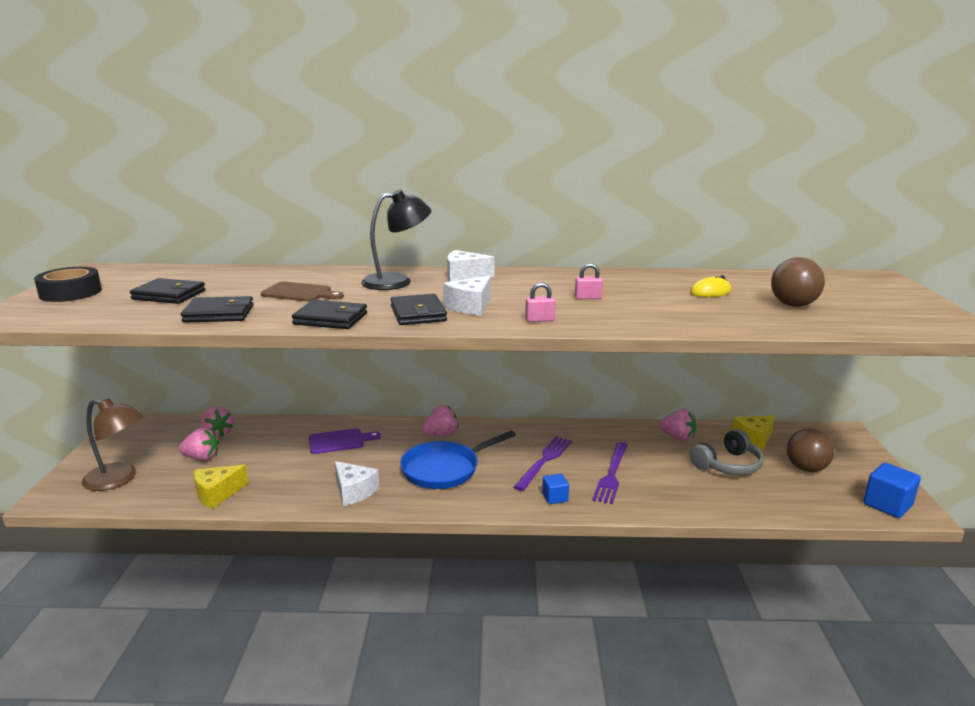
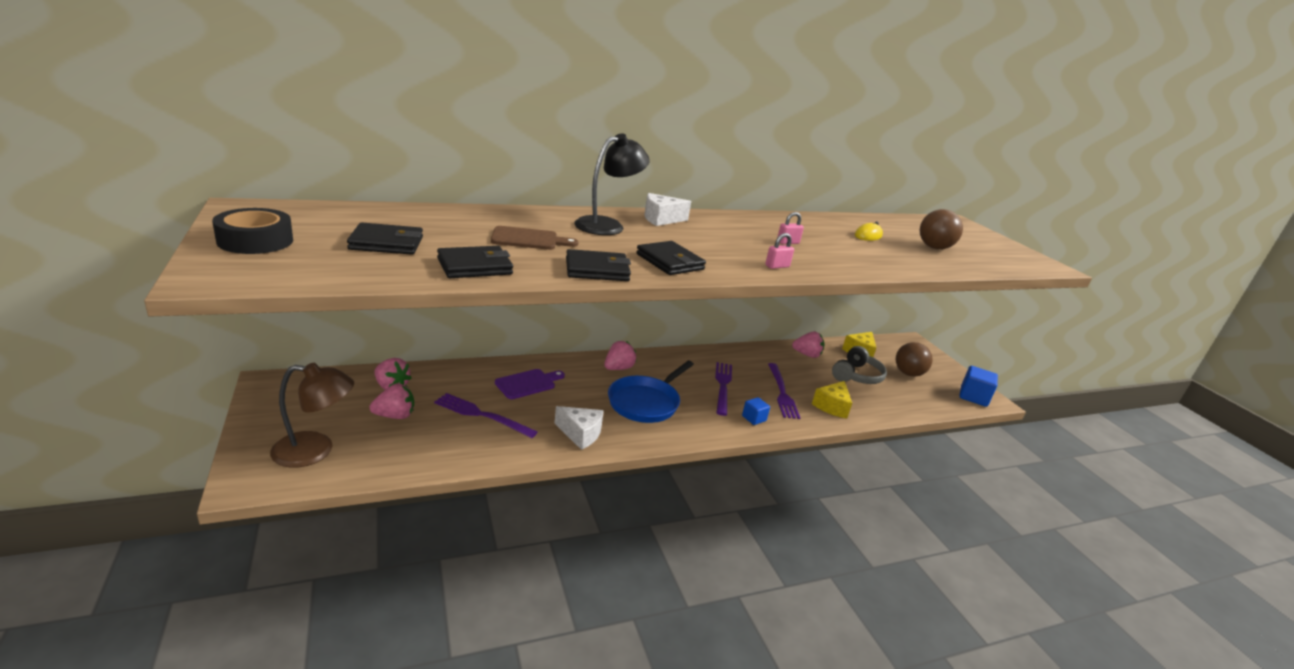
camera: 25 degrees left, 5 degrees up
yellow cheese [194,465,248,509] -> yellow cheese moved to [812,381,852,419]
white cheese [443,276,491,316] -> none
none -> purple fork [434,393,538,438]

